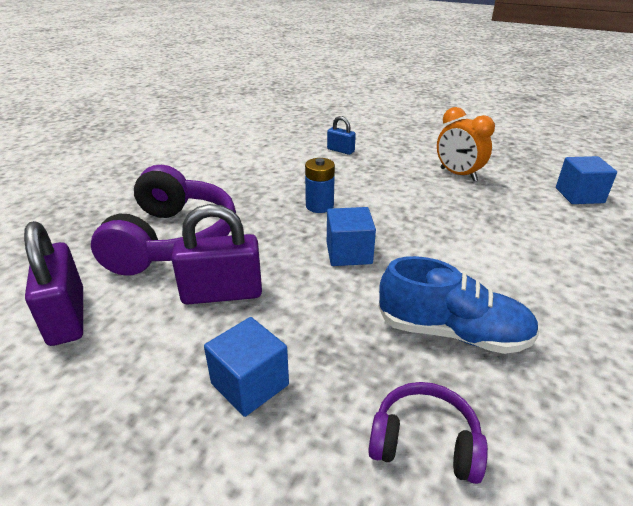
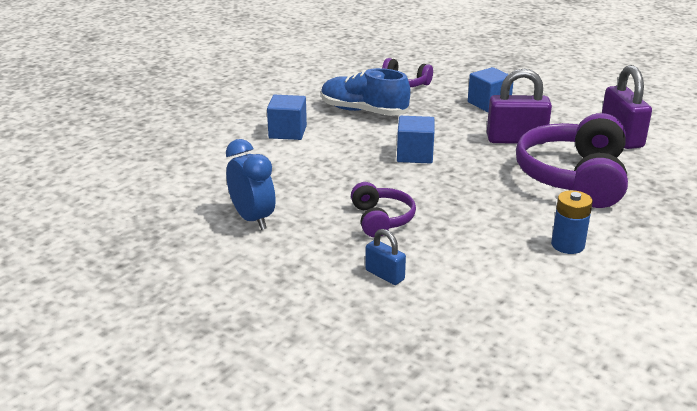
camera: 170 degrees left, 5 degrees down
blue battery [305,158,335,213] -> blue battery moved to [551,190,593,254]
orange clock [437,107,495,181] -> blue clock [226,139,276,230]
blue cube [556,156,617,204] -> blue cube moved to [267,95,307,140]
none -> purple headphones [351,182,416,237]

